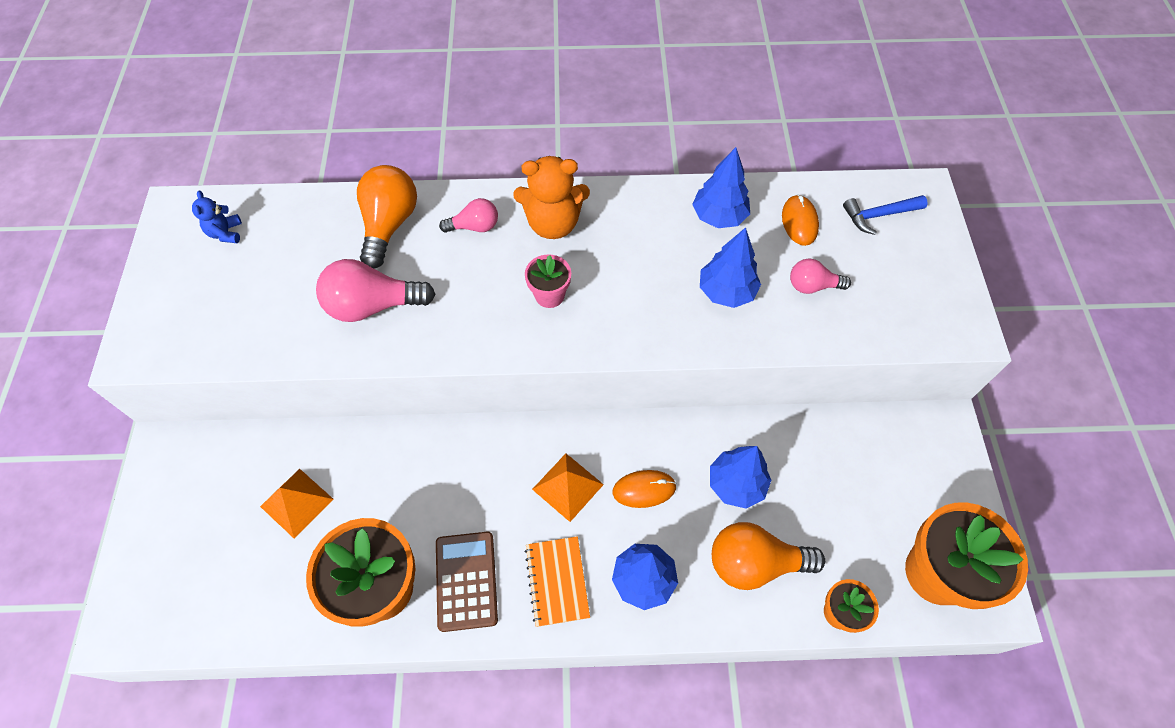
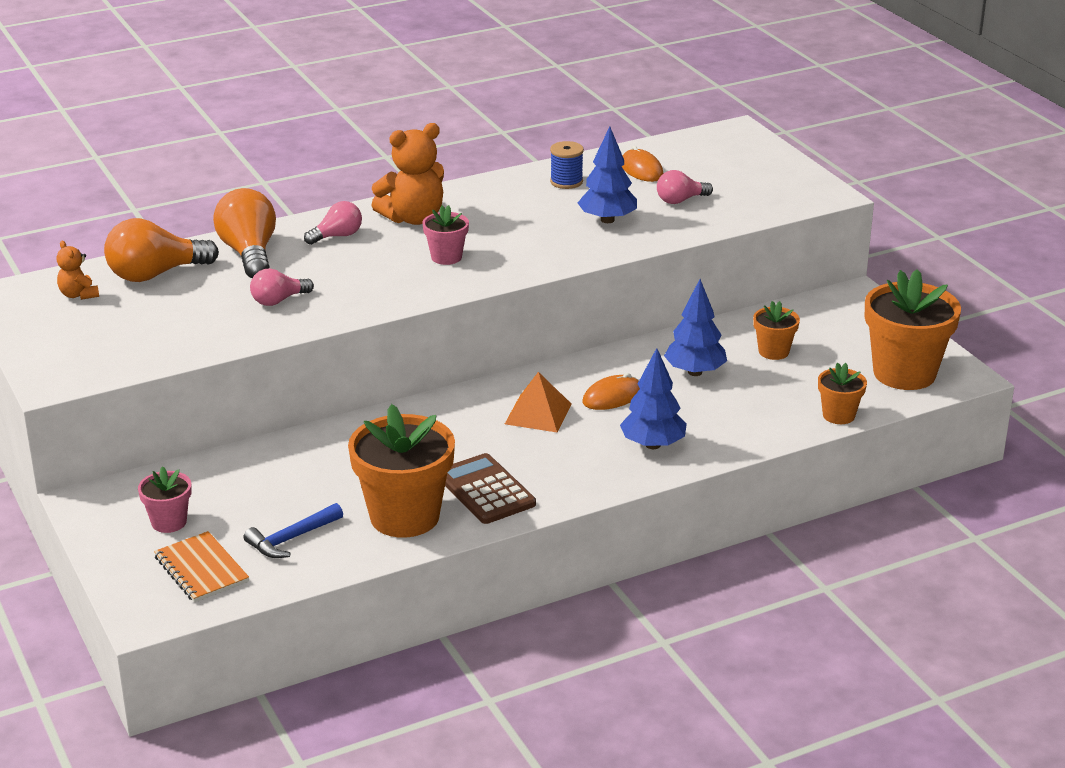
camera: 25 degrees left, 30 degrees down
blue teddy bear [192,191,242,243] -> orange teddy bear [57,241,99,300]
orange pyramid [260,469,333,538] -> none
pink light bulb [316,259,435,322] -> pink light bulb [250,268,314,306], size x0.58
orange notebook [525,536,590,627] -> orange notebook moved to [154,531,249,603]
blue tree [692,147,750,228] -> blue spool [550,141,584,189]
orange light bulb [712,522,825,590] -> orange light bulb moved to [104,218,219,282]
blue hammer [843,195,928,235] -> blue hammer moved to [243,503,343,558]
none -> pink flower pot [138,466,192,533]
none -> orange flower pot [753,301,800,360]

